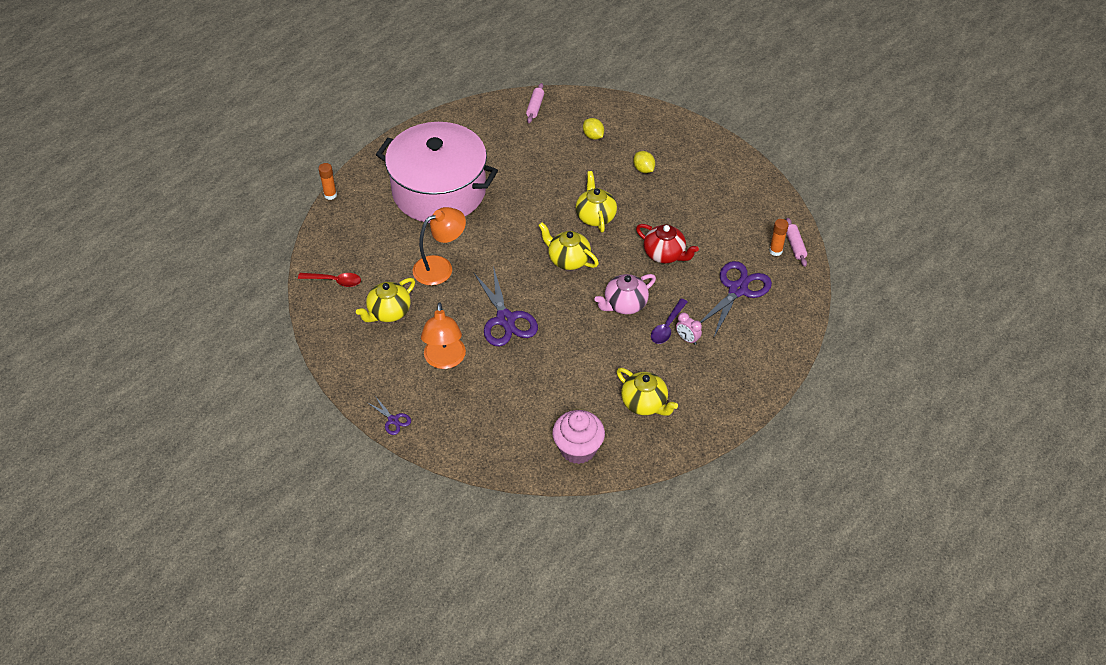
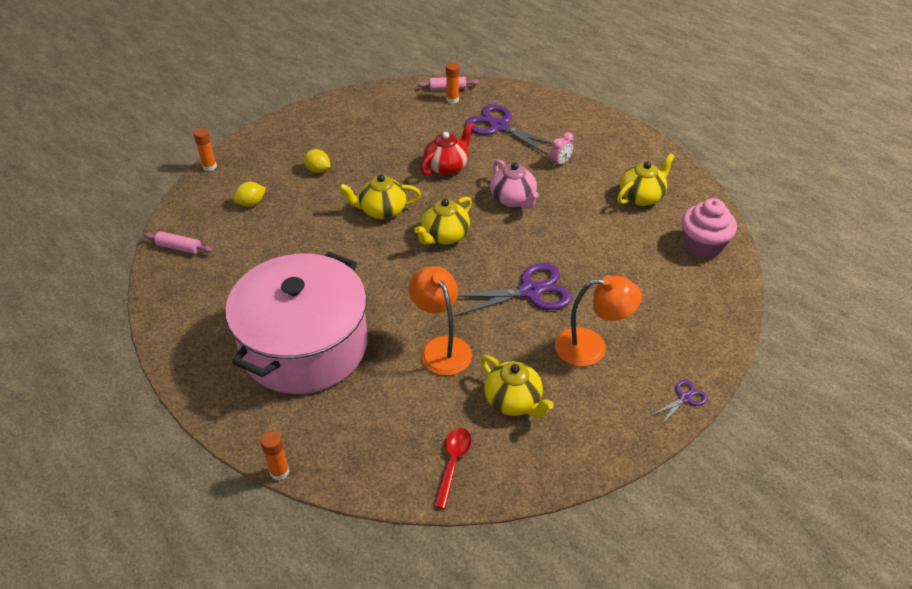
camera: 85 degrees left, 5 degrees down
yellow lemon [633,151,655,173] -> yellow lemon turned 60 degrees clockwise [304,149,330,173]
purple spoon [651,299,687,344] -> none
none -> orange glue stick [193,128,217,171]

